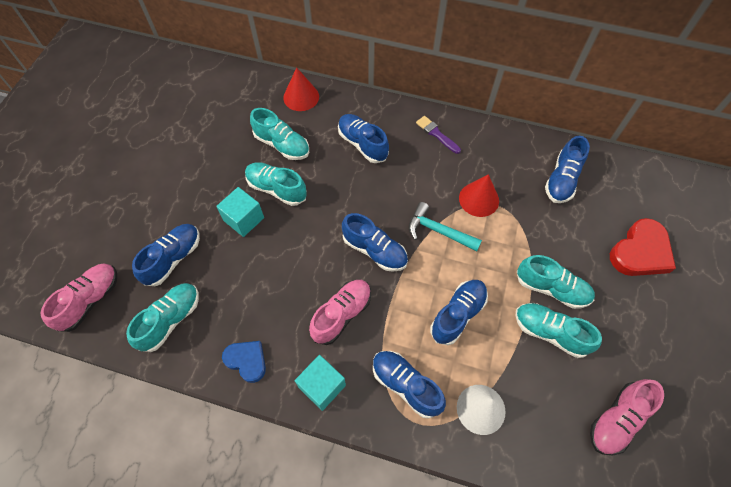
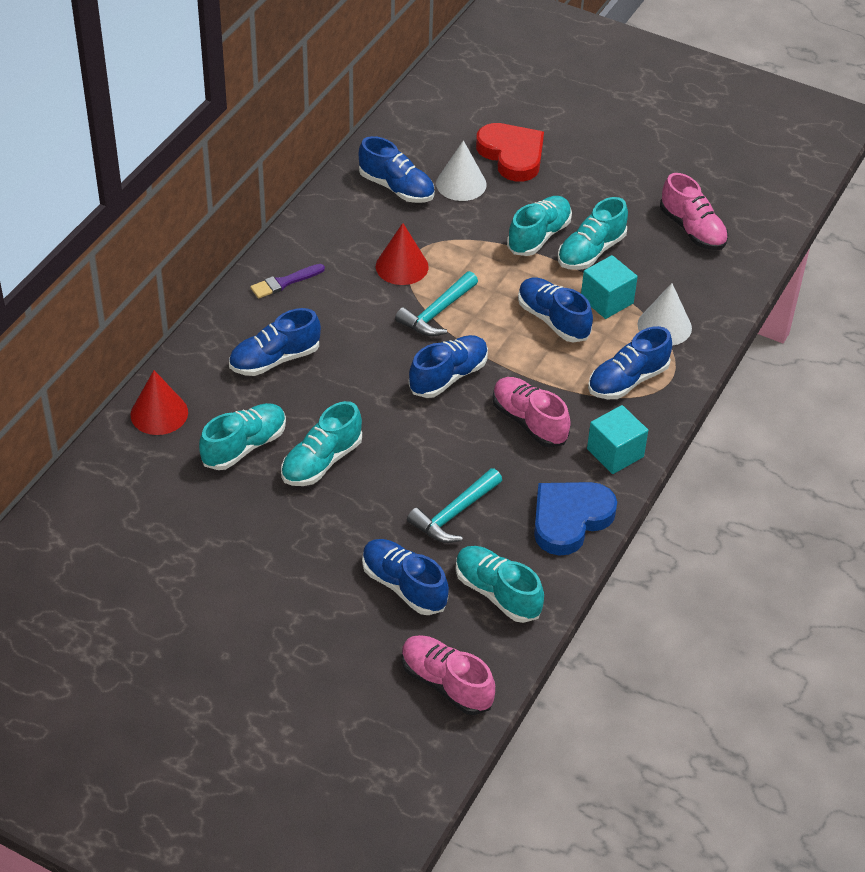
camera: 80 degrees left, 15 degrees down
turquoise cube [216,187,264,237] -> turquoise cube moved to [581,255,638,319]
blue heart [222,341,266,383] -> blue heart [534,482,617,556], size x1.58
none -> turquoise hammer [407,468,502,543]
none -> white cone [436,140,487,201]

